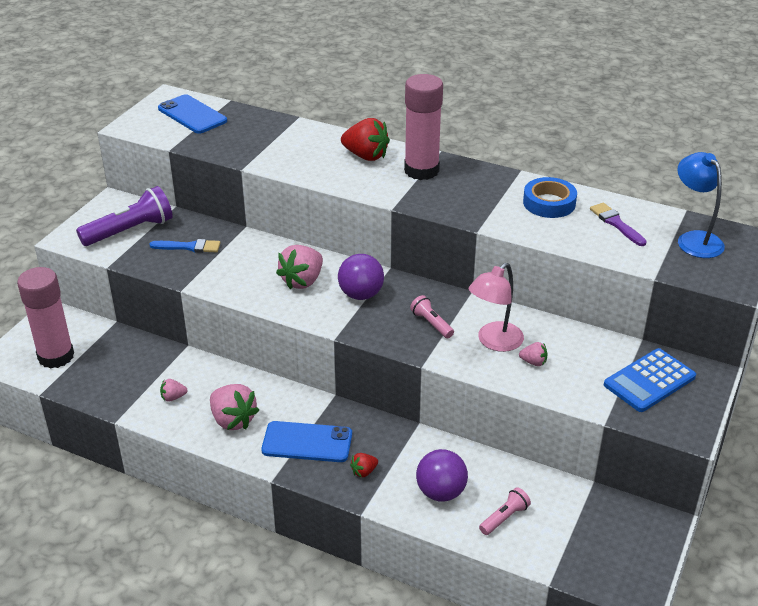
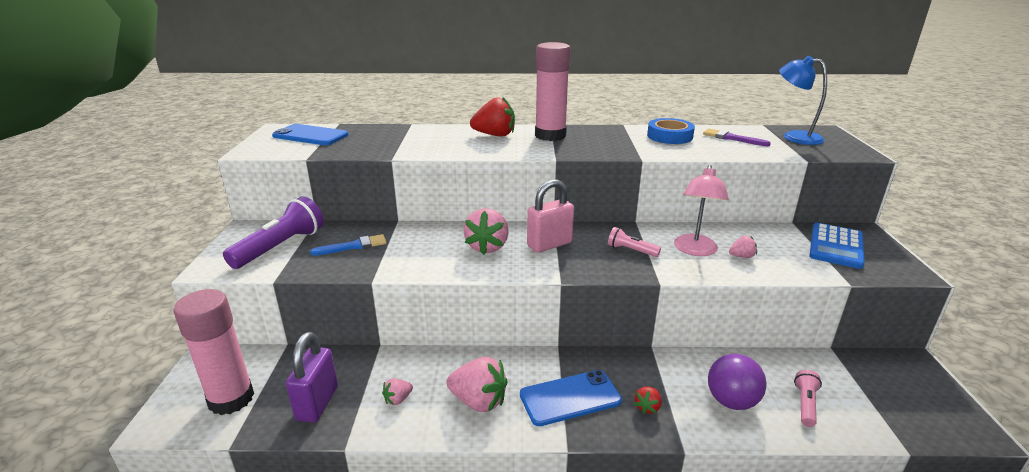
camera: 25 degrees left, 10 degrees down
purple ball [338,254,384,300] -> pink padlock [527,179,574,253]
none -> purple padlock [286,332,338,422]

